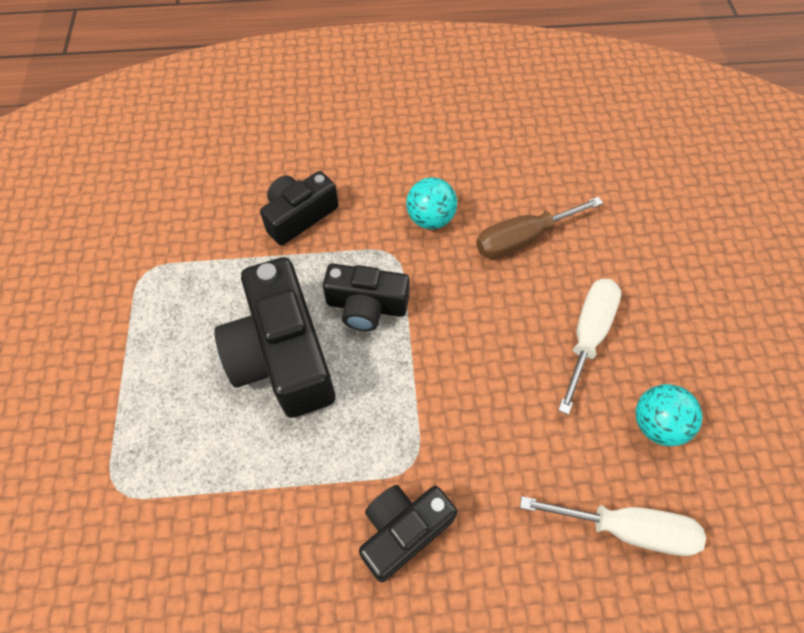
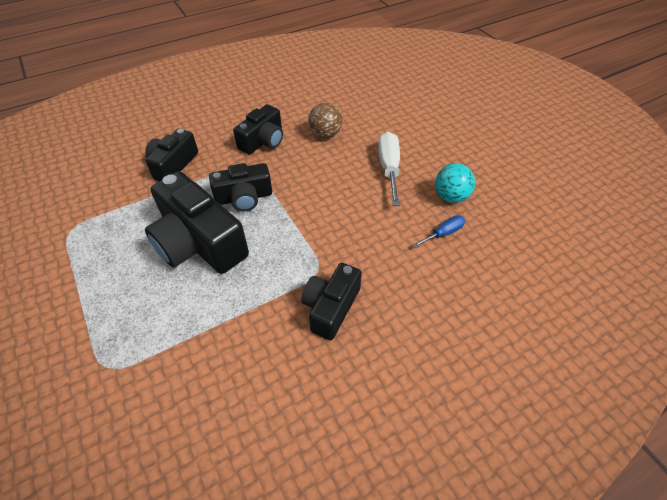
camera: 25 degrees left, 10 degrees down
turquoise ball [406,177,457,229] -> black camera [233,104,283,155]
brown screwdriver [476,197,603,259] -> brown ball [309,103,342,138]
white screwdriver [520,496,706,556] -> none
none -> blue screwdriver [413,215,465,248]

